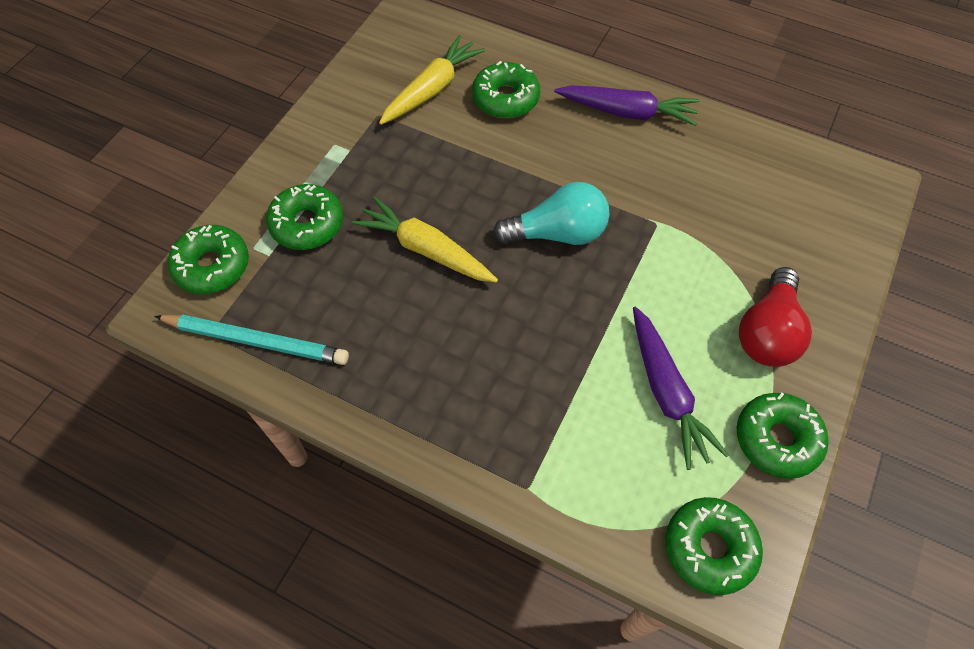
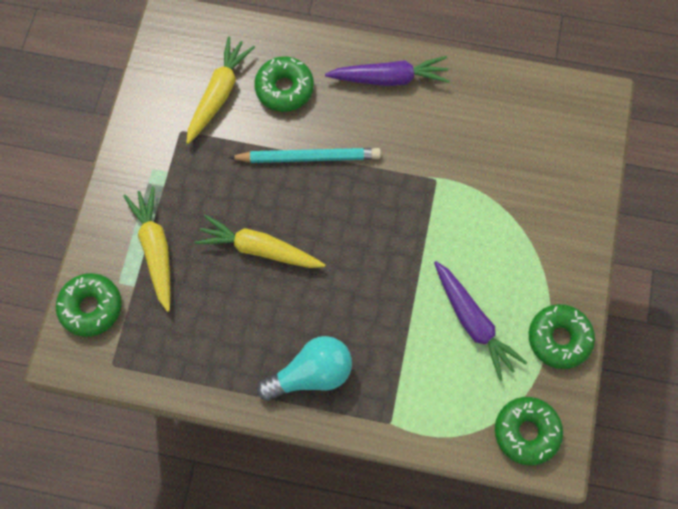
camera: 15 degrees left, 10 degrees up
turquoise pencil [154,315,349,365] -> turquoise pencil moved to [228,148,381,163]
green donut [266,184,343,250] -> yellow carrot [123,187,171,312]
turquoise light bulb [493,182,610,245] -> turquoise light bulb moved to [257,336,352,401]
red light bulb [739,267,812,367] -> none

